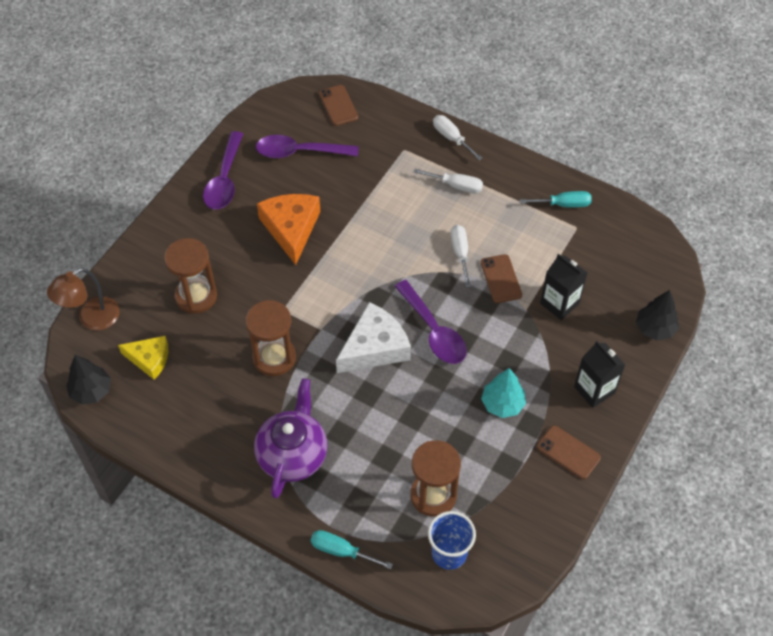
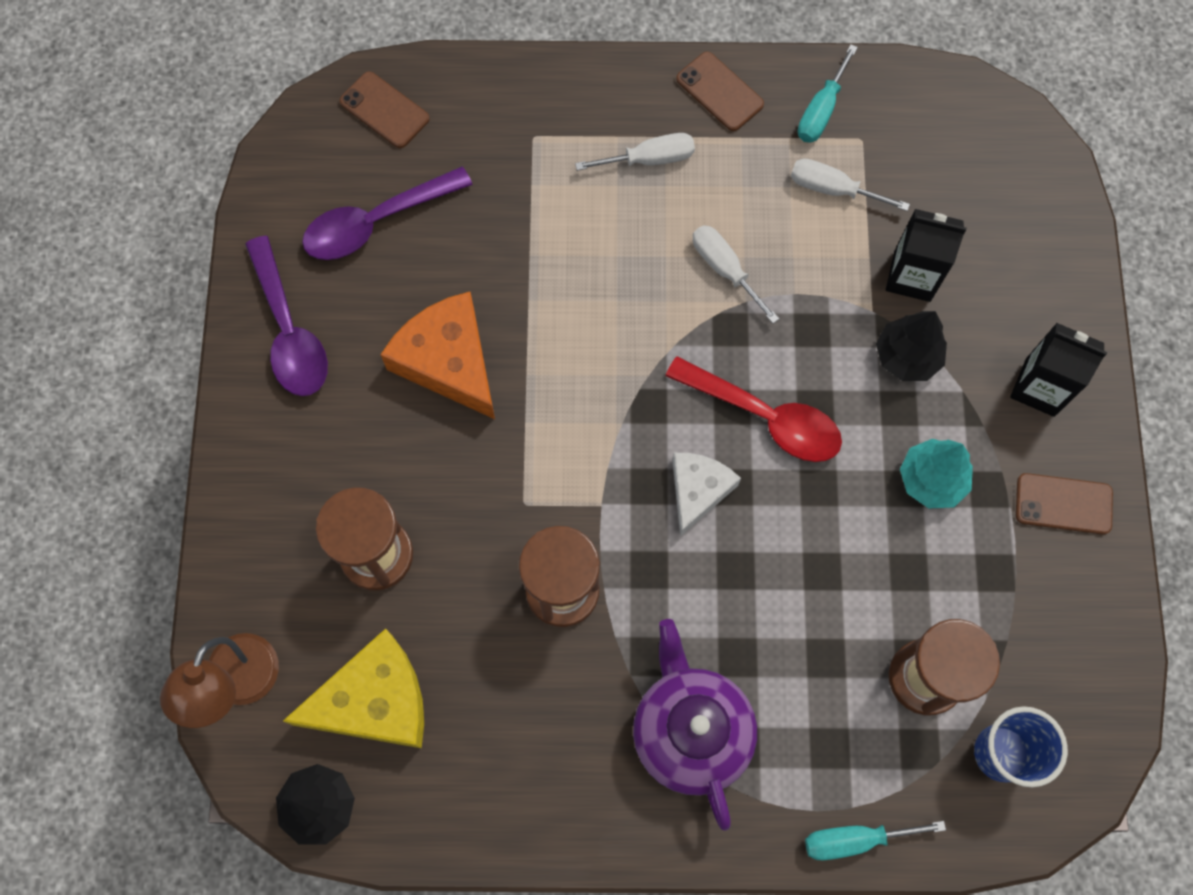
camera: 30 degrees left, 15 degrees up
yellow cheese [118,336,168,380] -> yellow cheese [283,628,424,748], size x1.58
white cheese [336,302,411,373] -> white cheese [672,453,741,537], size x0.63
purple spoon [394,280,467,364] -> red spoon [665,356,842,462]
white screwdriver [433,115,483,161] -> white screwdriver moved to [791,159,910,211]
brown phone [481,254,522,303] -> brown phone moved to [676,52,764,131]
turquoise screwdriver [520,191,592,208] -> turquoise screwdriver turned 150 degrees clockwise [798,44,858,143]
black tree [636,290,679,341] -> black tree moved to [876,311,947,381]

